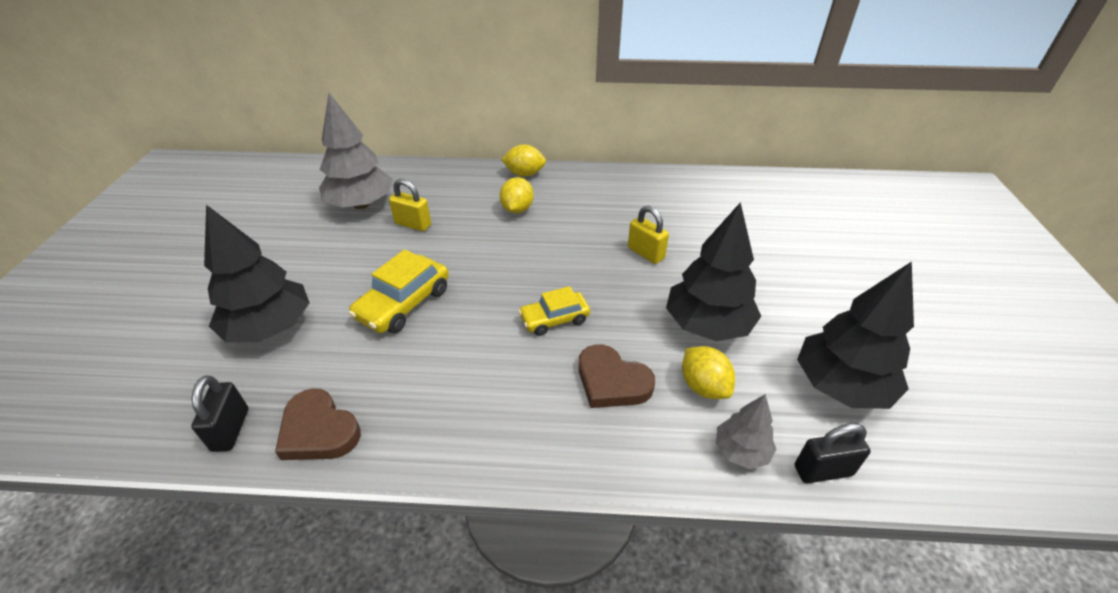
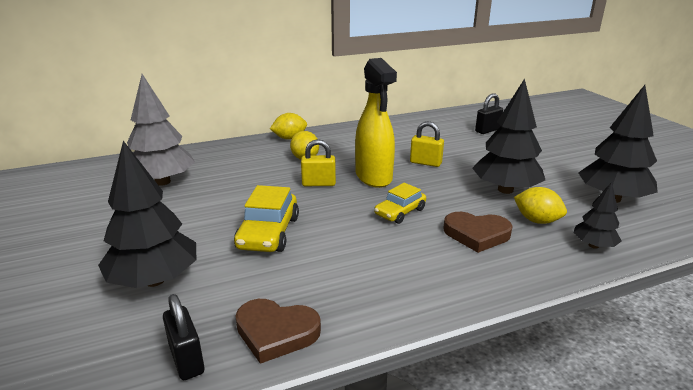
camera: 25 degrees left, 15 degrees down
yellow padlock [389,179,431,231] -> yellow padlock moved to [301,139,336,186]
grey tree [716,394,776,469] -> black tree [573,182,621,249]
black padlock [795,423,871,483] -> black padlock moved to [475,93,503,134]
none -> yellow spray bottle [355,58,397,188]

